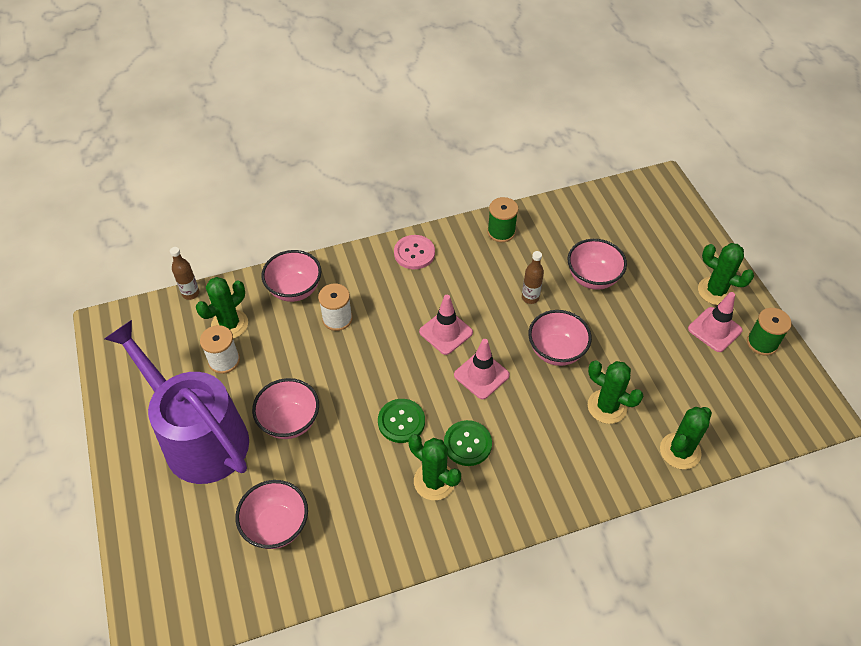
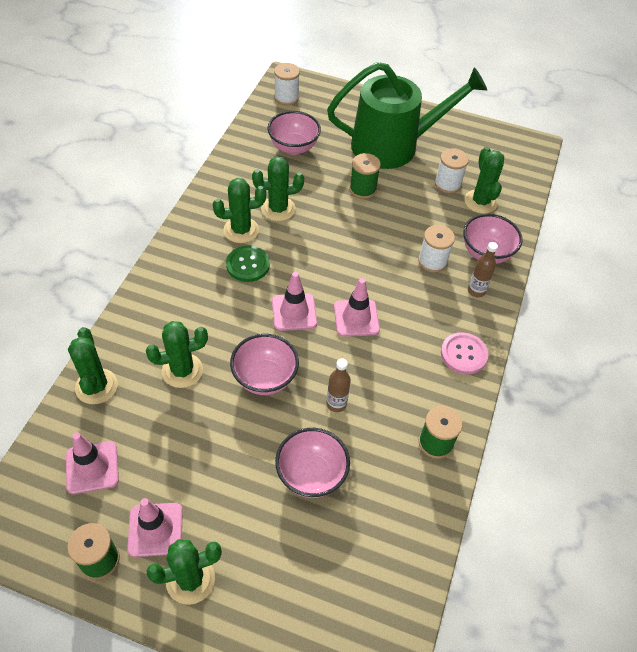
camera: 125 degrees right, 0 degrees up
purple watering can [104,320,249,484] -> green watering can [327,62,487,169]
brown bottle [170,247,200,300] -> brown bottle moved to [468,242,498,297]
pink bowl [252,378,319,439] -> green spool [349,153,381,199]
green button [378,399,425,443] -> none
none -> pink traffic cone [66,432,119,494]
none -> green cactus [252,156,304,221]
none -> white spool [274,63,300,105]

